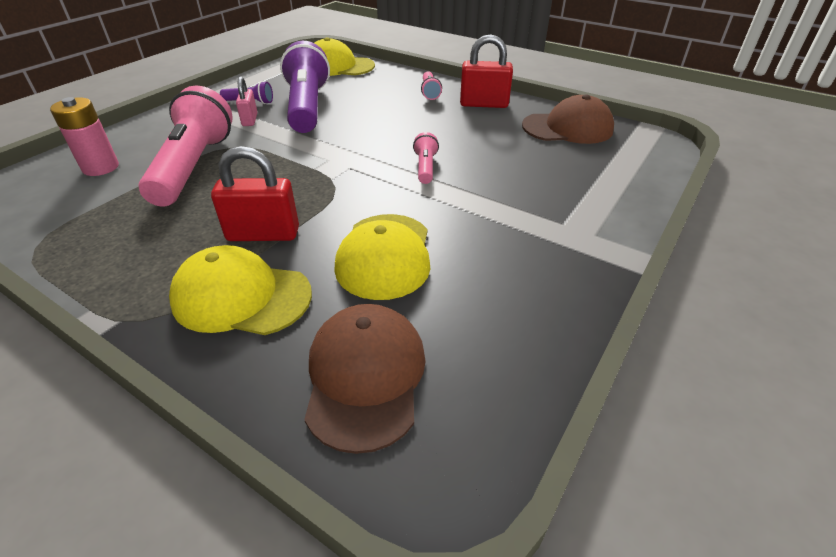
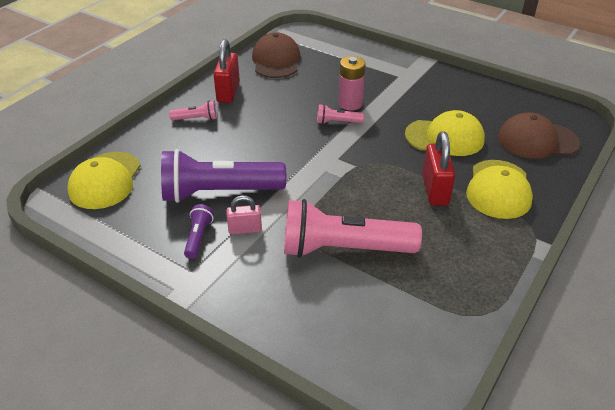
camera: 90 degrees left, 0 degrees up
pink battery [50,97,119,176] -> pink battery moved to [338,56,366,110]

